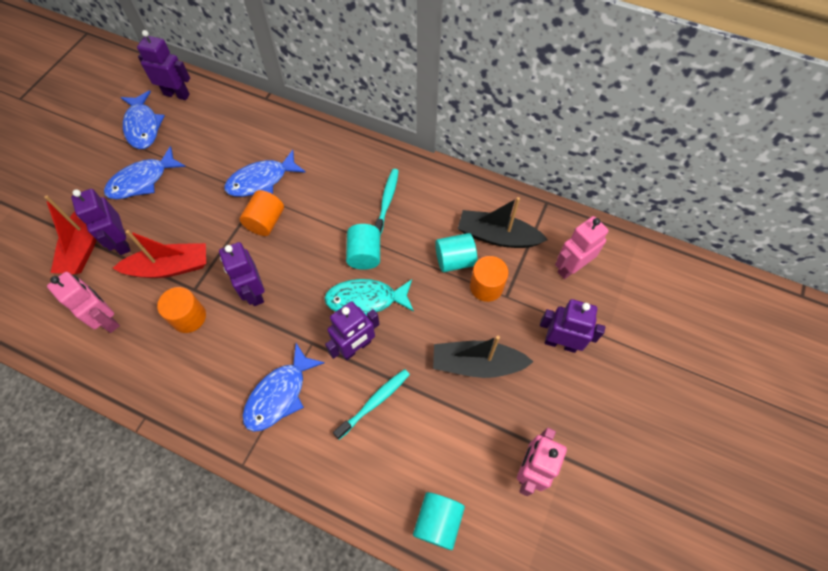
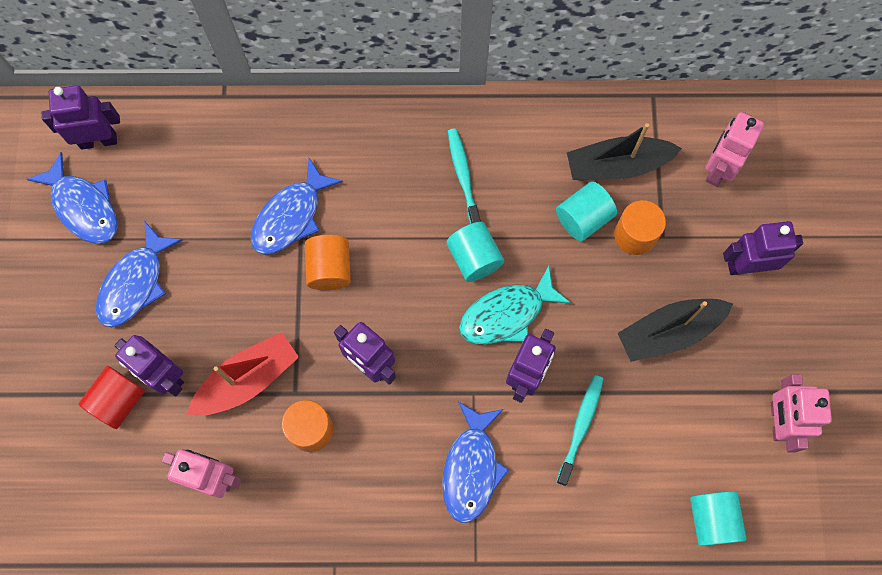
camera: 25 degrees left, 10 degrees up
red boat [44,196,96,274] -> red cylinder [79,366,145,429]

